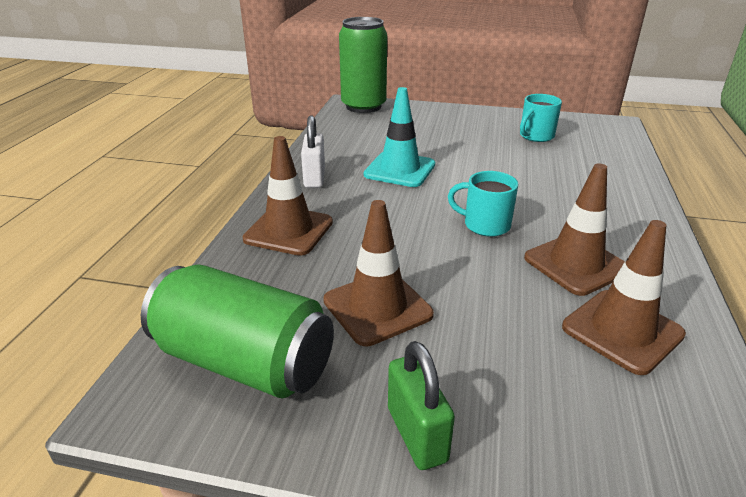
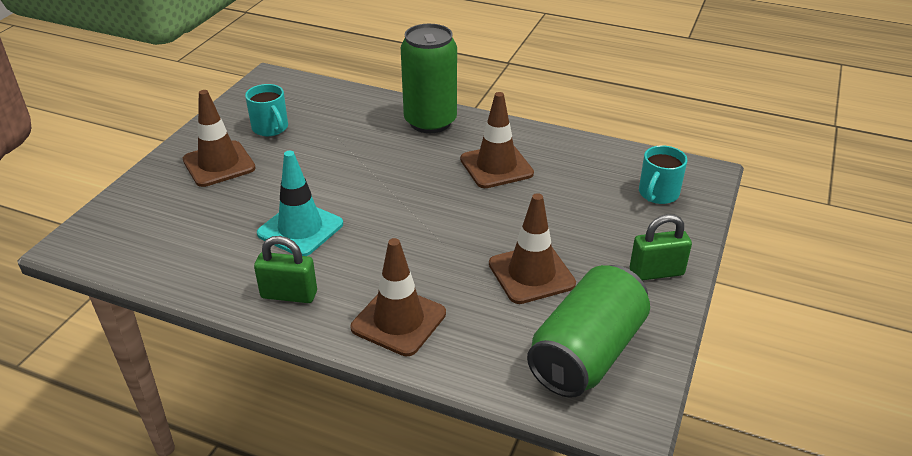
camera: 80 degrees left, 5 degrees up
white padlock [301,115,325,188] -> green padlock [254,236,317,303]
green can [339,17,387,113] -> green can moved to [401,24,457,133]
turquoise mug [448,171,518,237] -> turquoise mug moved to [639,145,687,204]
brown traffic cone [562,220,686,375] -> brown traffic cone moved to [183,90,256,187]

